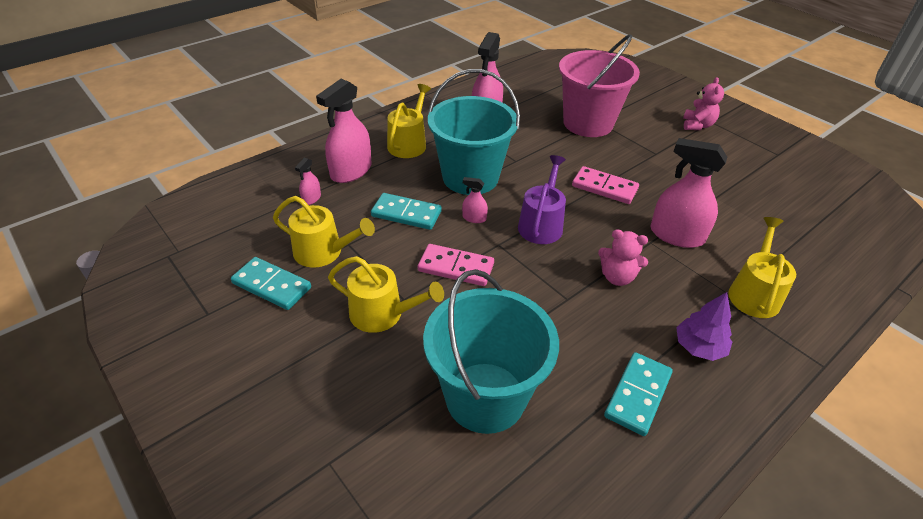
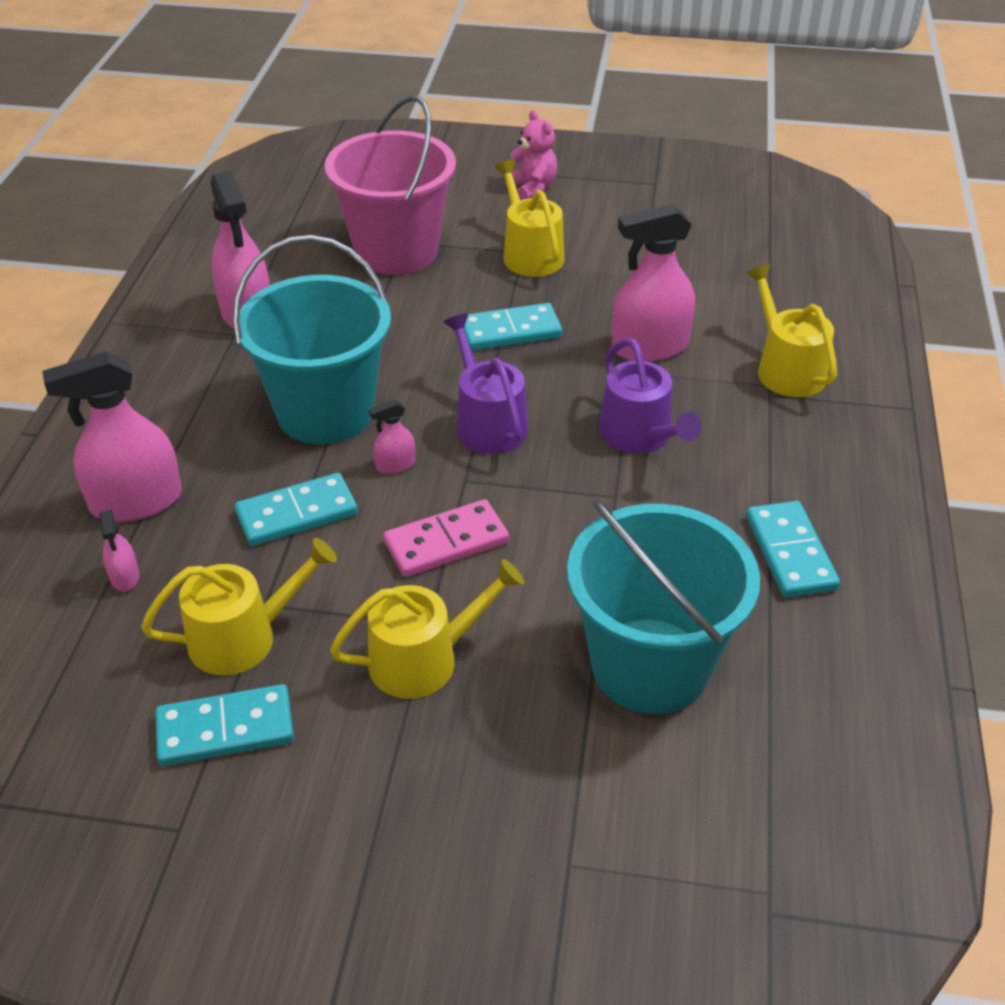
camera: 40 degrees left, 0 degrees up
pink spray bottle [316,79,372,183] -> pink spray bottle turned 75 degrees clockwise [42,351,182,522]
yellow watering can [387,84,431,158] -> yellow watering can moved to [494,160,565,277]
pink domino [572,166,639,204] -> turquoise domino [464,303,562,351]
pink teddy bear [598,229,648,286] -> purple watering can [599,338,702,454]
purple tree [676,292,732,361] -> none

